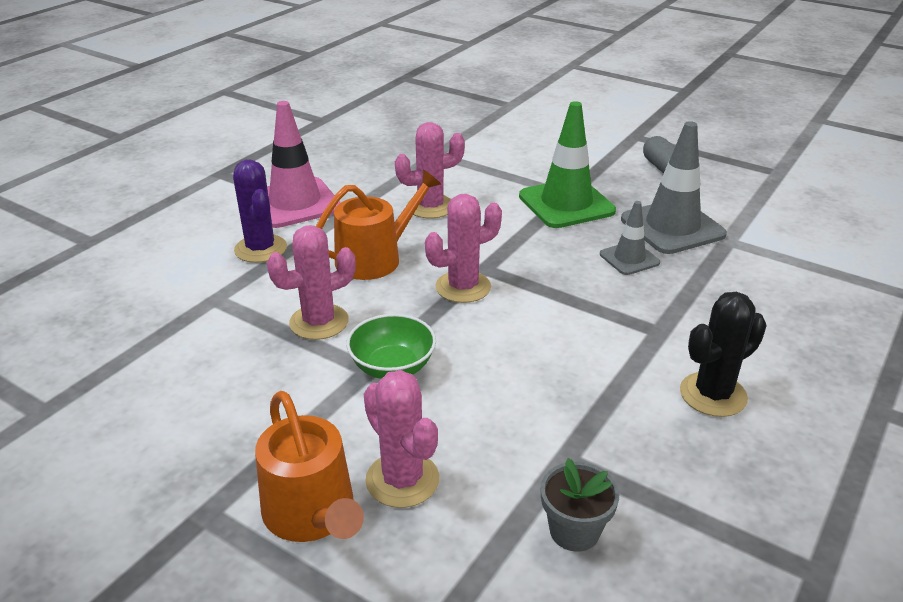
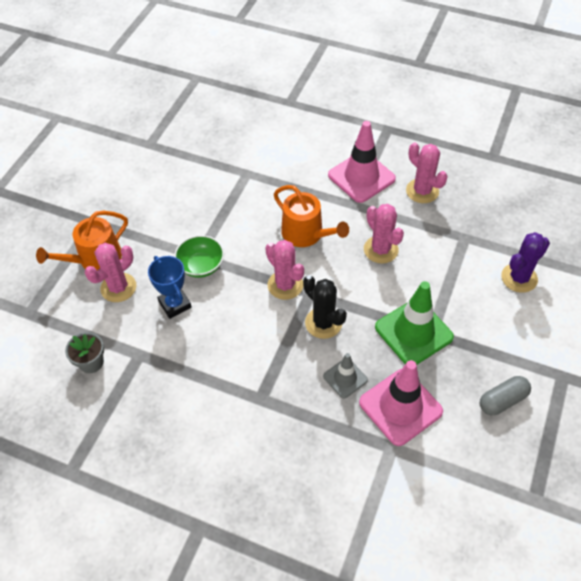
camera: 80 degrees right, 20 degrees up
purple cactus [233,159,287,263] -> purple cactus moved to [501,232,550,293]
pink cactus [267,225,356,340] -> pink cactus moved to [406,142,448,203]
grey traffic cone [621,121,727,254] -> pink traffic cone [359,360,443,446]
black cactus [680,292,767,417] -> black cactus moved to [303,275,347,339]
none -> blue trophy [148,256,192,319]

